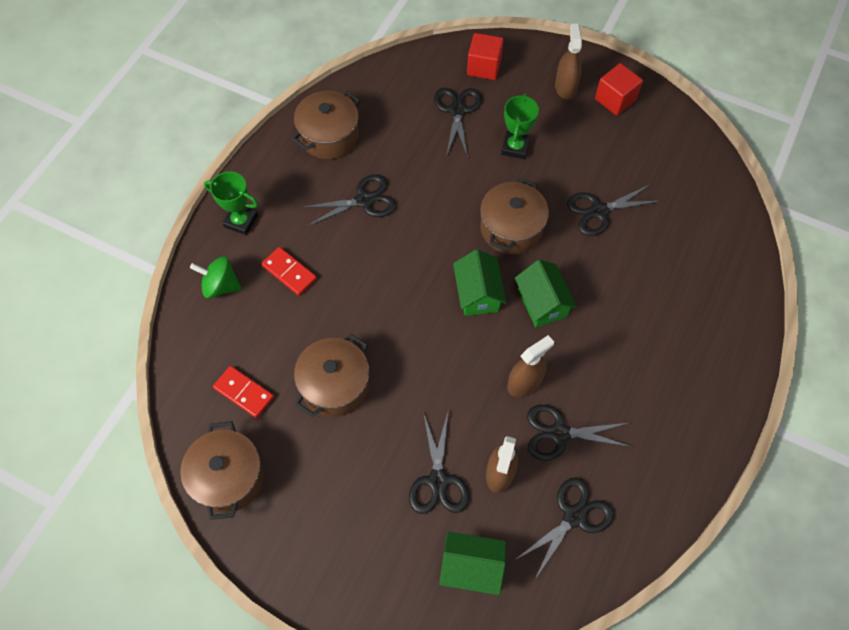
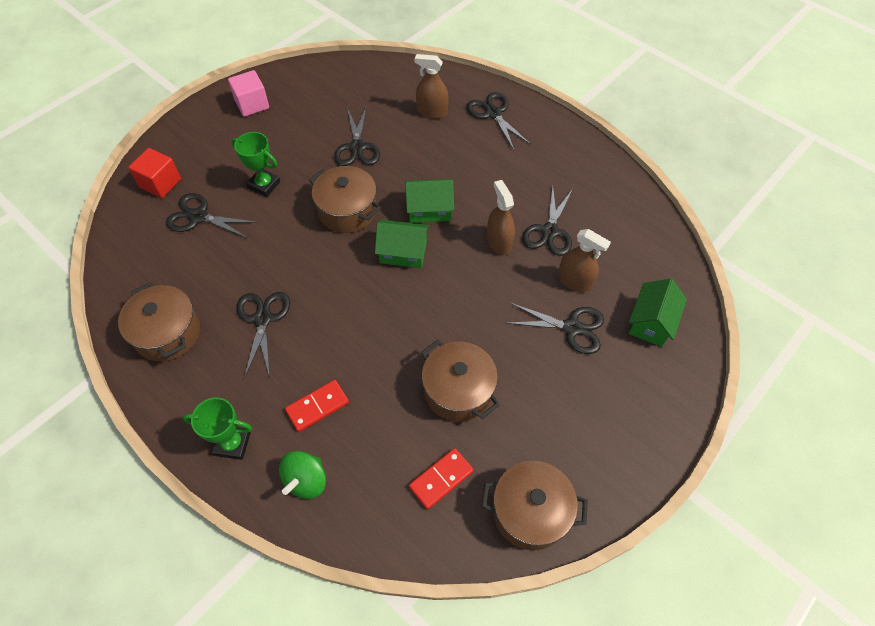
camera: 75 degrees left, 5 degrees down
green trophy [204,171,258,235] -> green trophy turned 60 degrees clockwise [183,398,252,460]
black scissors [515,477,614,579] -> black scissors moved to [466,92,531,150]
brown spray bottle [555,24,582,100] -> brown spray bottle moved to [415,54,449,119]
red cube [595,63,643,116] -> pink cube [228,70,269,117]

